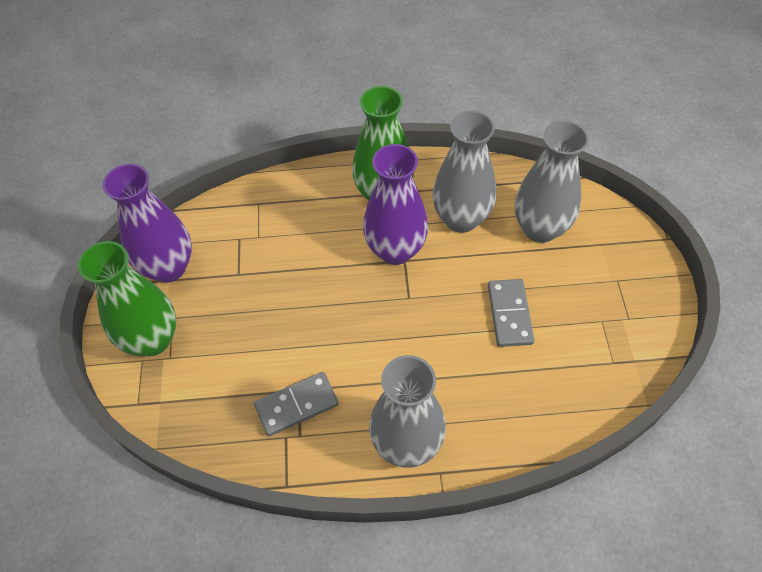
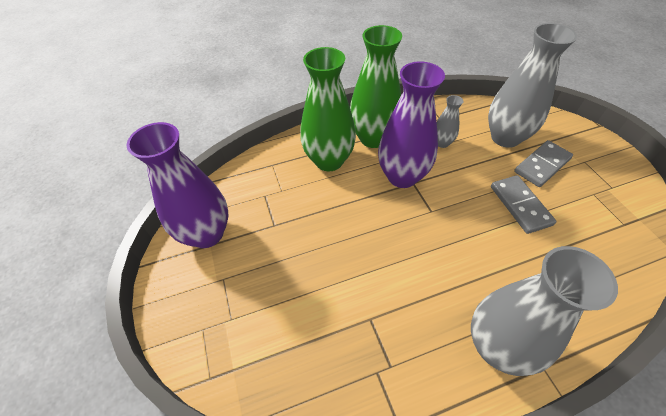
camera: 15 degrees left, 5 degrees down
green vase [78,241,176,356] -> green vase moved to [300,47,356,171]
grey domino [254,372,339,436] -> grey domino moved to [514,140,573,187]
grey vase [432,111,496,233] -> grey vase [437,95,463,148], size x0.48

